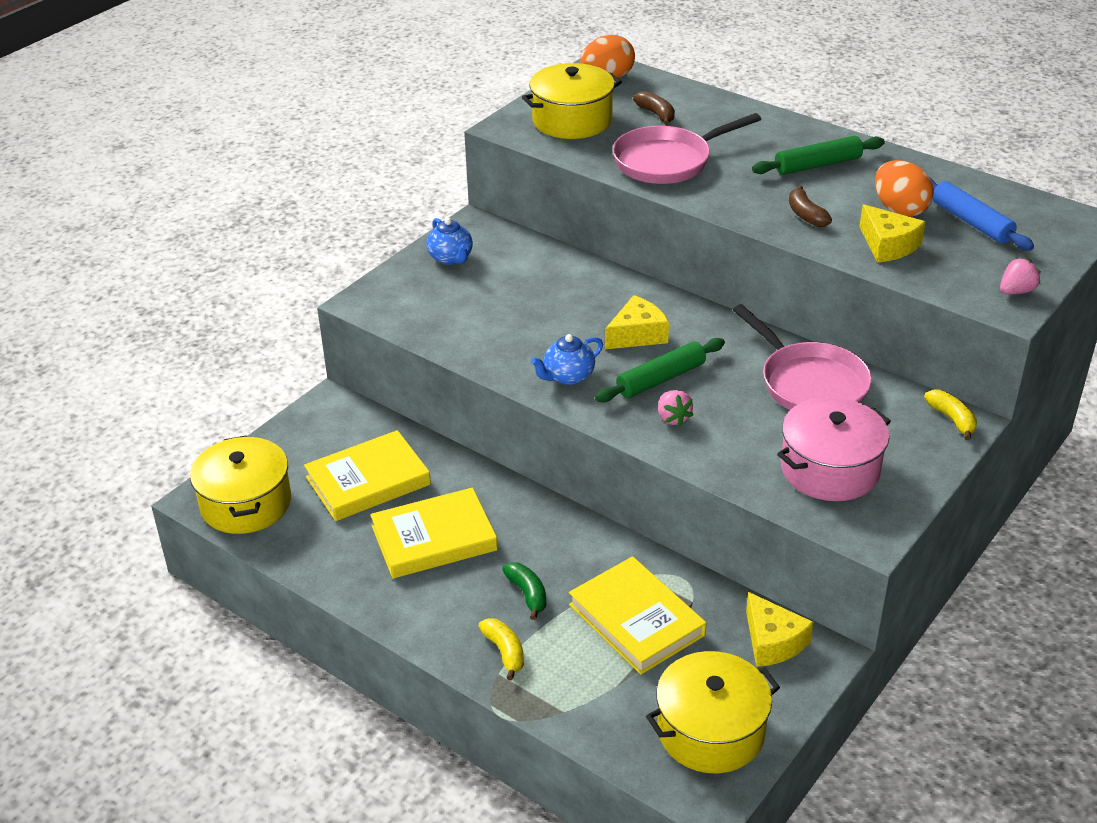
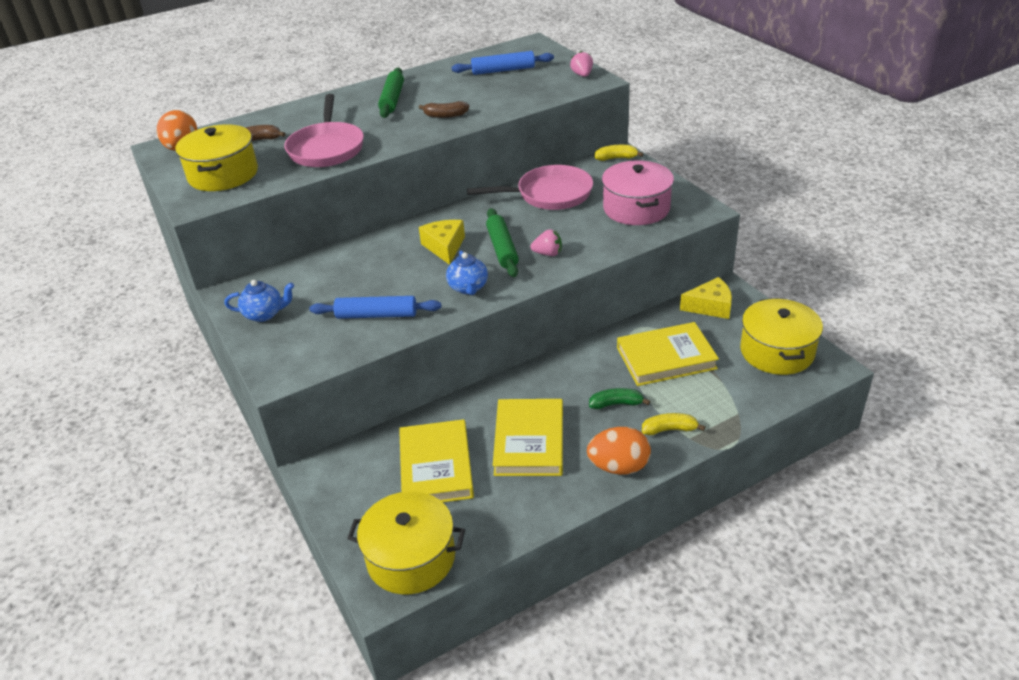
camera: 65 degrees left, 0 degrees up
yellow cheese [860,204,926,263] -> none
orange egg [875,160,934,217] -> orange egg moved to [587,427,651,475]
none -> blue rolling pin [309,296,441,319]

